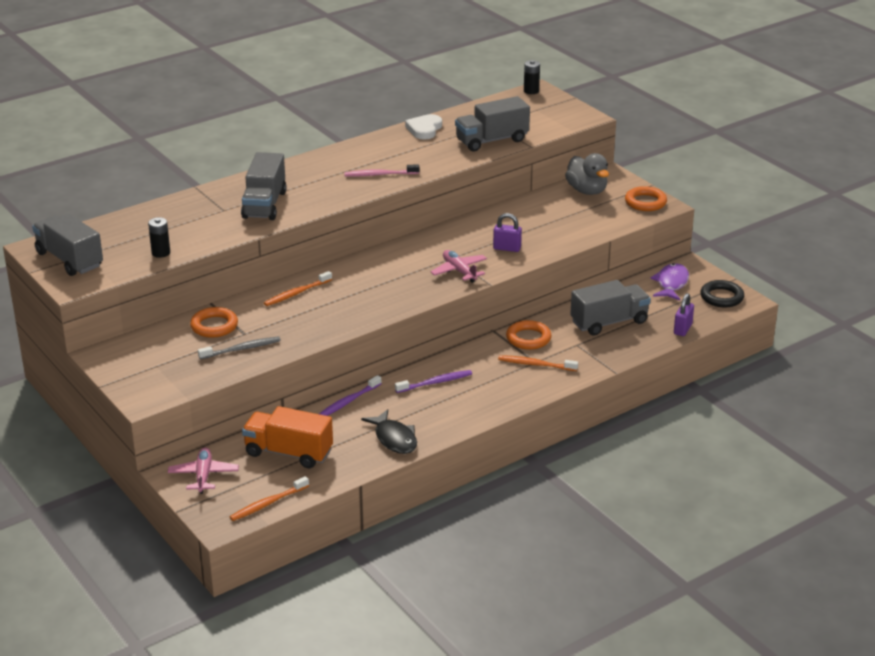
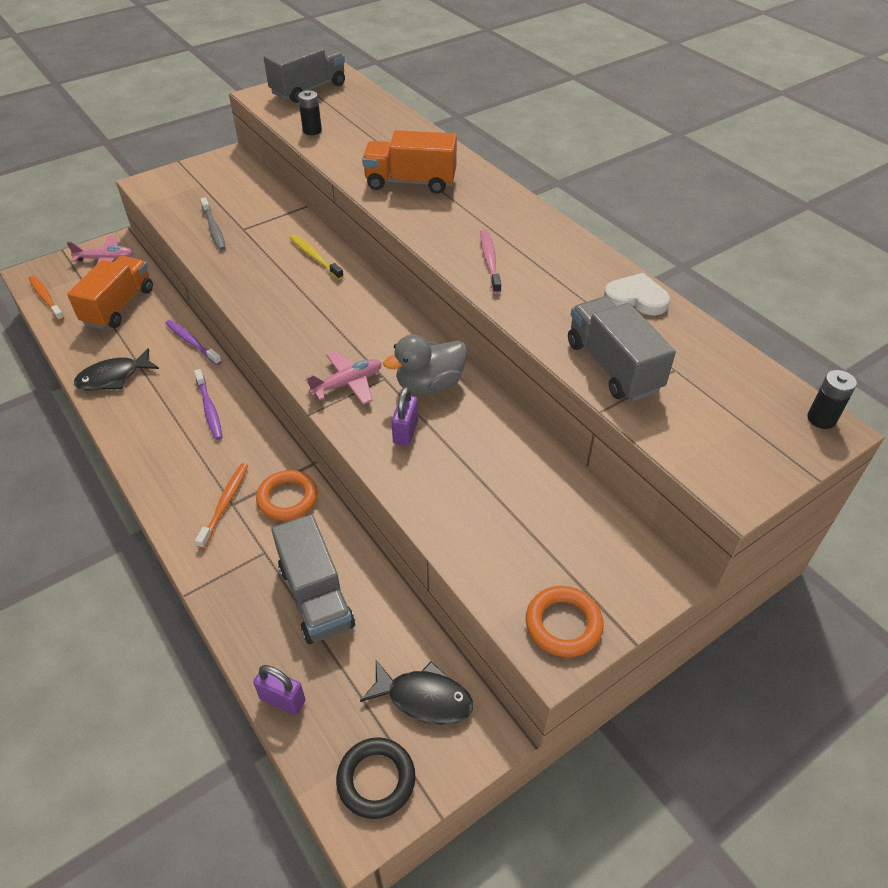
camera: 90 degrees right, 15 degrees up
orange ring [190,307,238,338] -> none
grey truck [241,152,287,220] -> orange truck [362,130,457,194]
orange toothbrush [264,271,332,306] -> yellow toothbrush [290,234,344,280]
grey duck [565,153,609,195] -> grey duck moved to [383,334,468,395]
purple fish [650,263,689,301] -> black fish [360,660,473,725]

